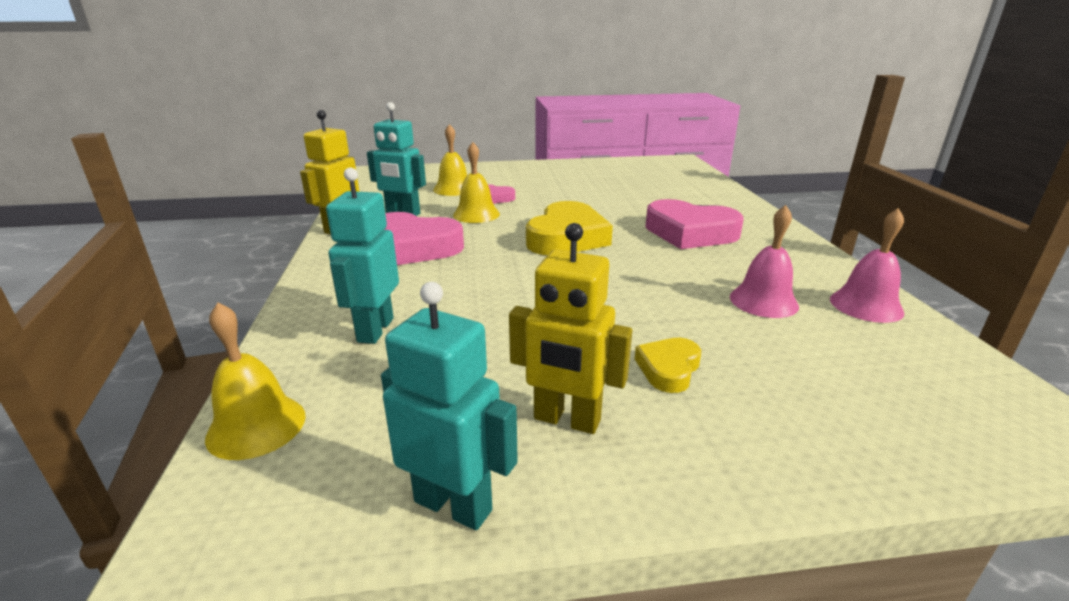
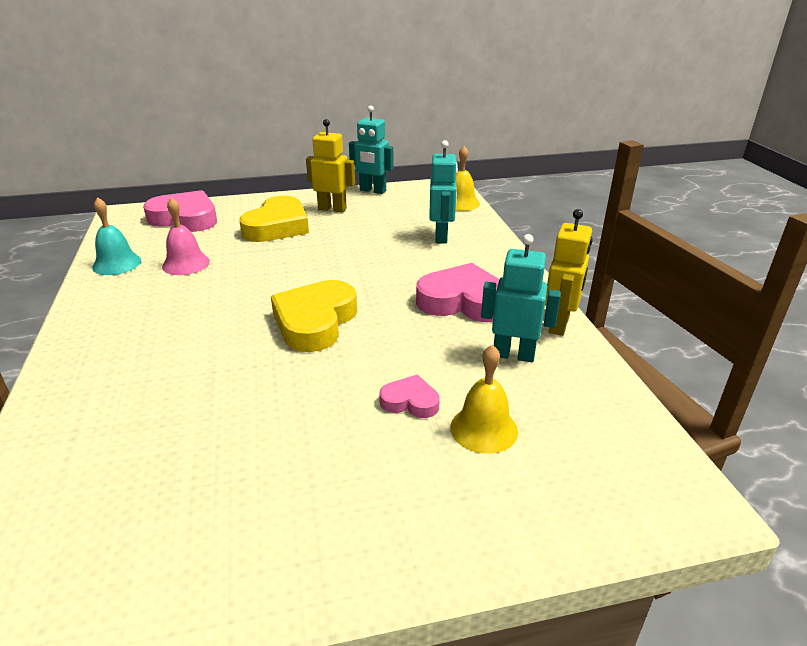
camera: 175 degrees right, 5 degrees up
yellow bell [453,142,500,223] -> none
yellow heart [635,338,701,393] -> yellow heart [239,196,309,242], size x1.97
pink heart [645,199,744,249] -> pink heart moved to [143,190,217,232]
pink bell [830,208,904,323] -> turquoise bell [92,197,141,275]

